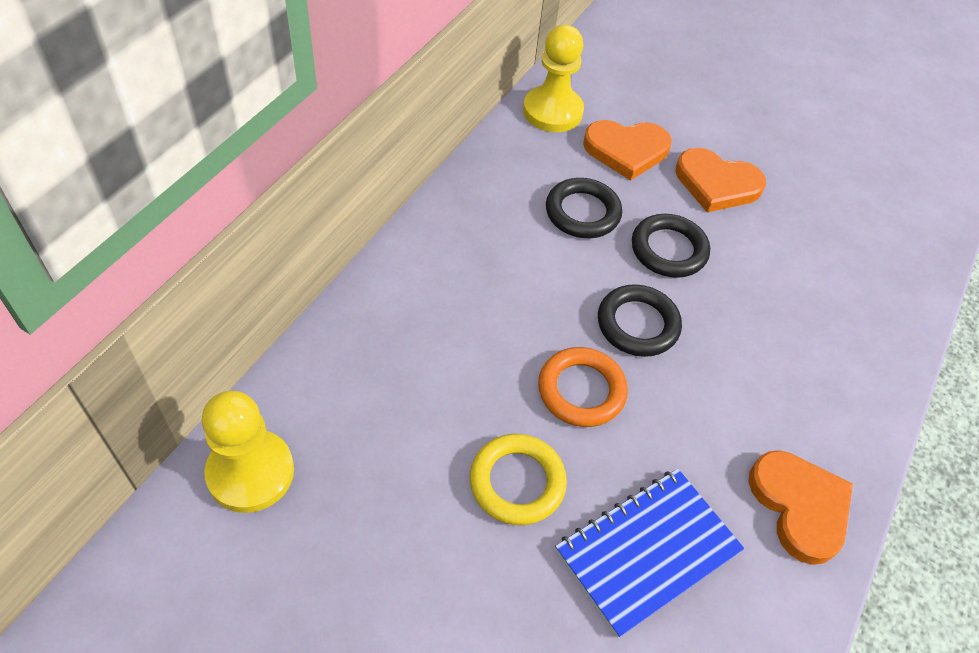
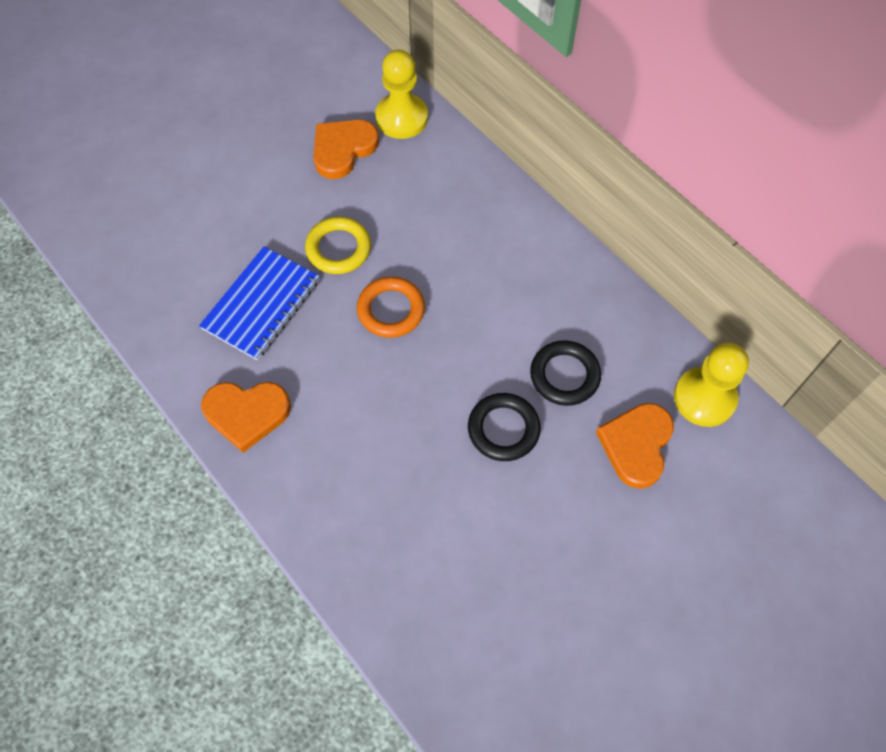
camera: 115 degrees right, 10 degrees up
blue notebook [555,469,744,638] -> blue notebook turned 45 degrees clockwise [199,246,319,360]
black ring [598,284,682,357] -> none
orange heart [675,148,766,212] -> orange heart moved to [313,120,379,179]

